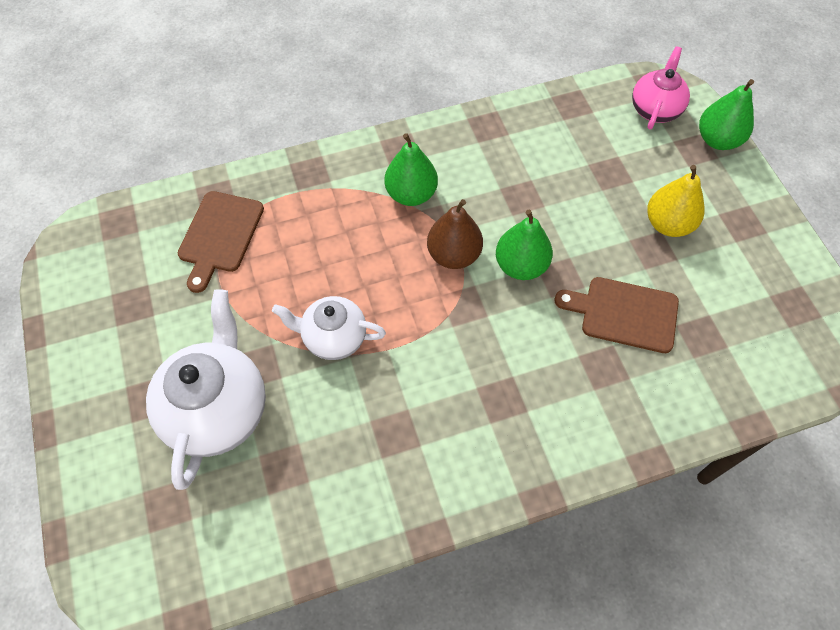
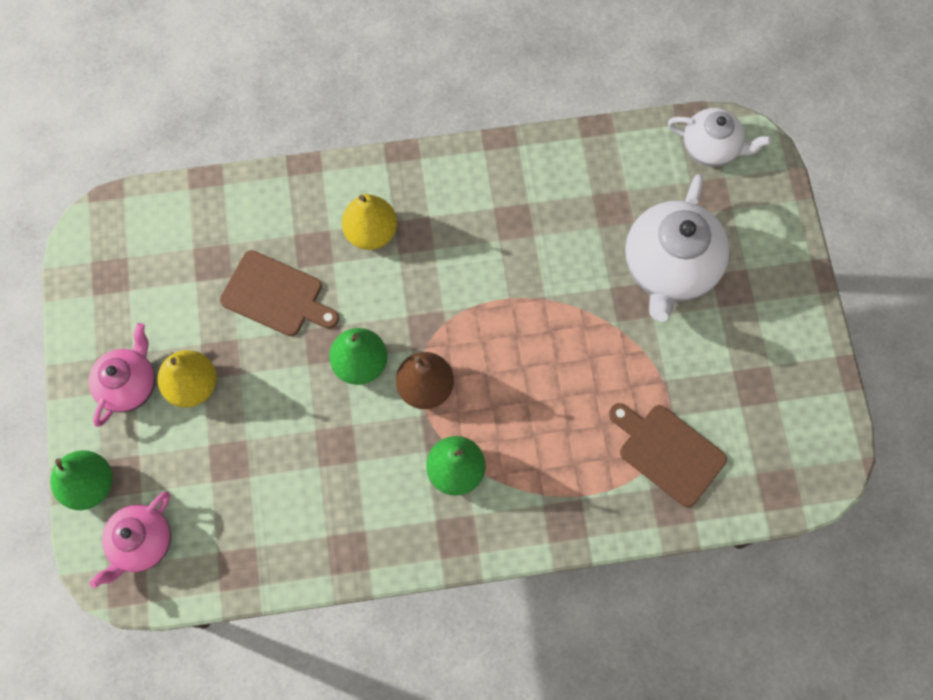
camera: 170 degrees left, 10 degrees up
brown cutting board [178,191,264,293] -> brown cutting board turned 75 degrees counterclockwise [609,403,727,507]
white teapot [272,296,386,360] -> white teapot moved to [668,108,772,167]
none -> pink teapot [89,323,155,427]
none -> yellow pear [342,194,397,250]

